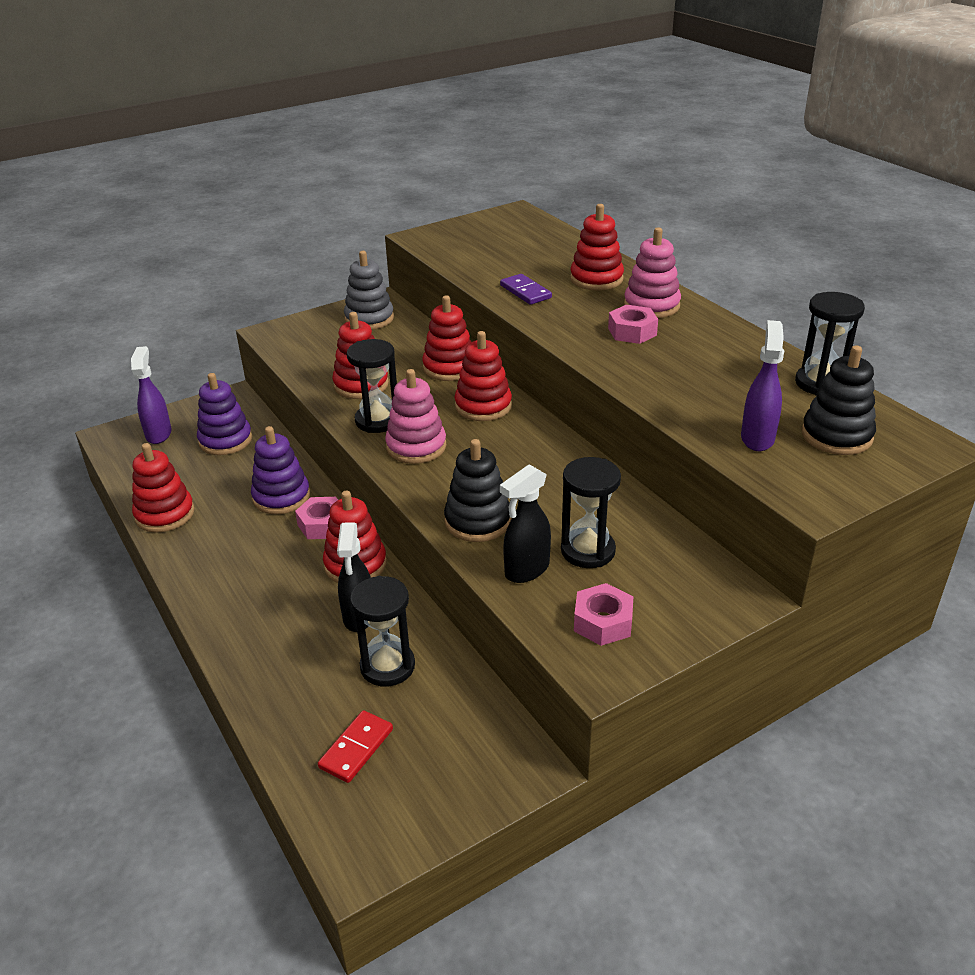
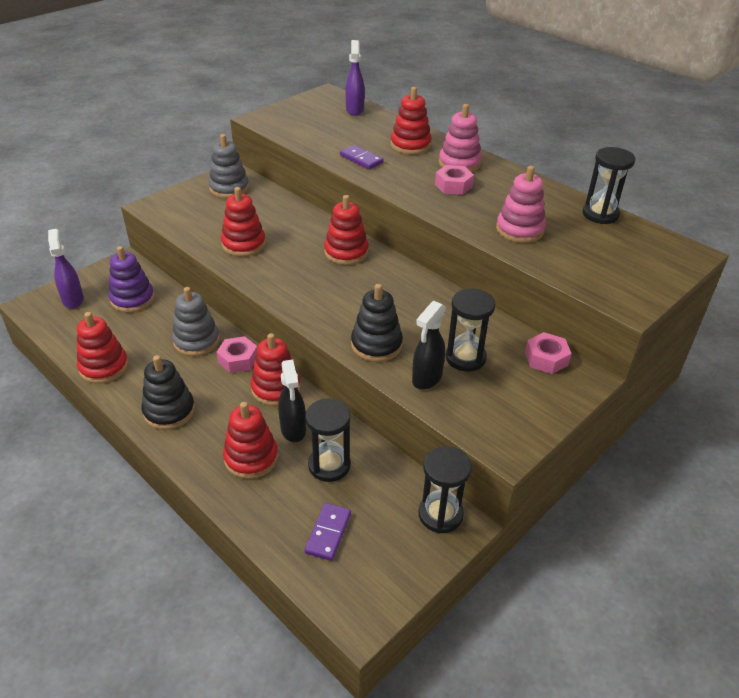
camera: 15 degrees left, 5 degrees up
purple stacking toy [251,426,310,514] -> grey stacking toy [172,287,220,356]
red domino [318,710,393,783] -> purple domino [304,503,351,561]
black hourglass [347,339,397,433] -> black hourglass moved to [418,446,472,534]
pink stacking toy [385,369,446,464] -> pink stacking toy moved to [496,166,546,243]
red stacking toy [422,295,471,381] -> red stacking toy moved to [223,402,278,479]
pink nut [574,583,633,646] -> pink nut moved to [525,332,572,374]
purple spray bottle [741,320,784,451] -> purple spray bottle moved to [346,40,365,116]
black stacking toy [802,346,876,455] -> black stacking toy moved to [141,355,195,430]

